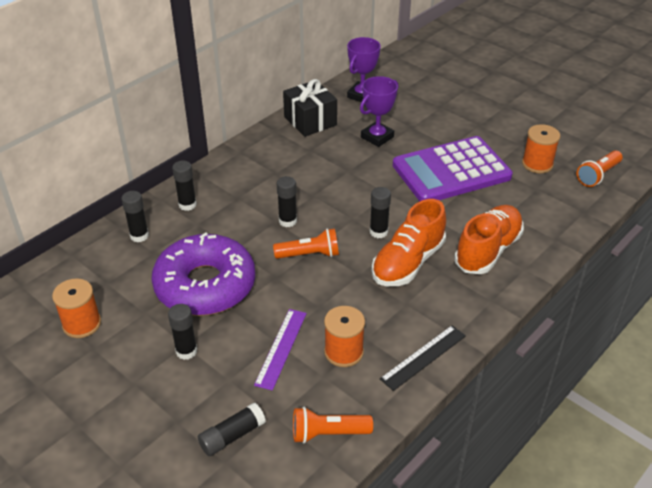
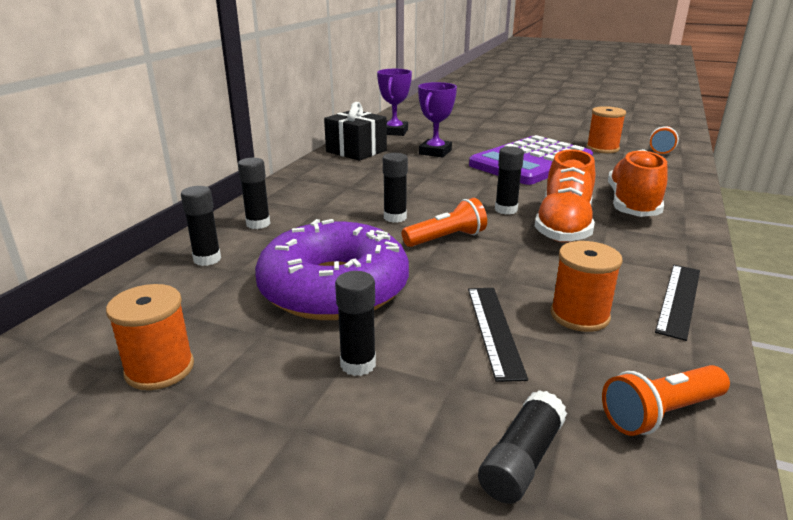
camera: 20 degrees left, 15 degrees down
purple ruler [254,309,307,391] -> black ruler [468,288,528,382]

